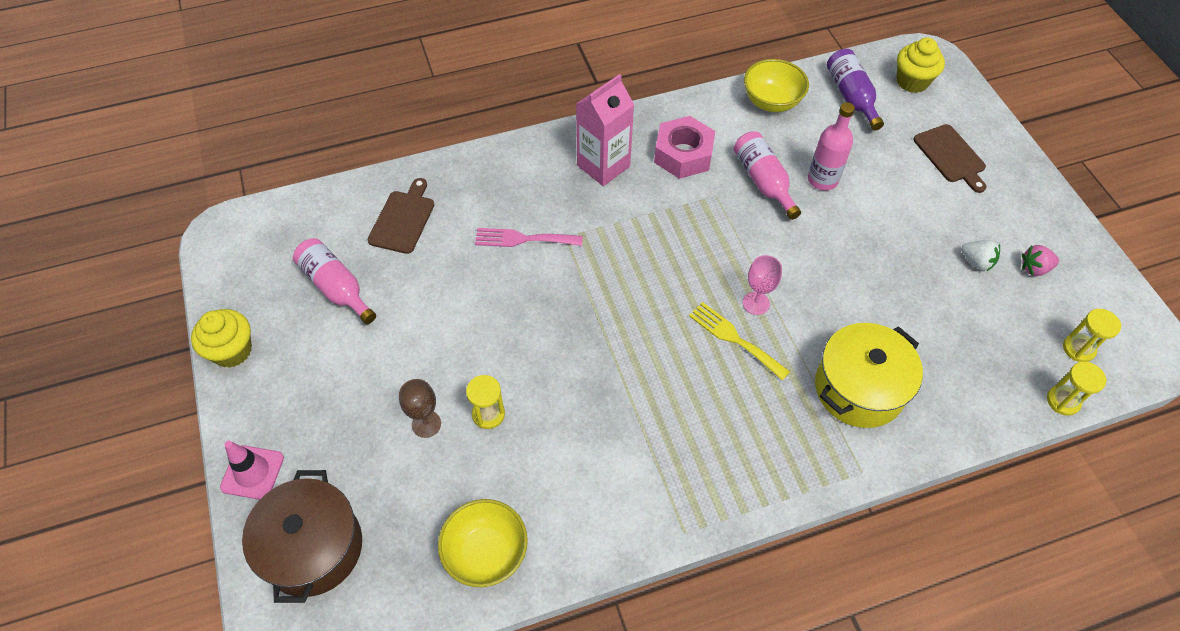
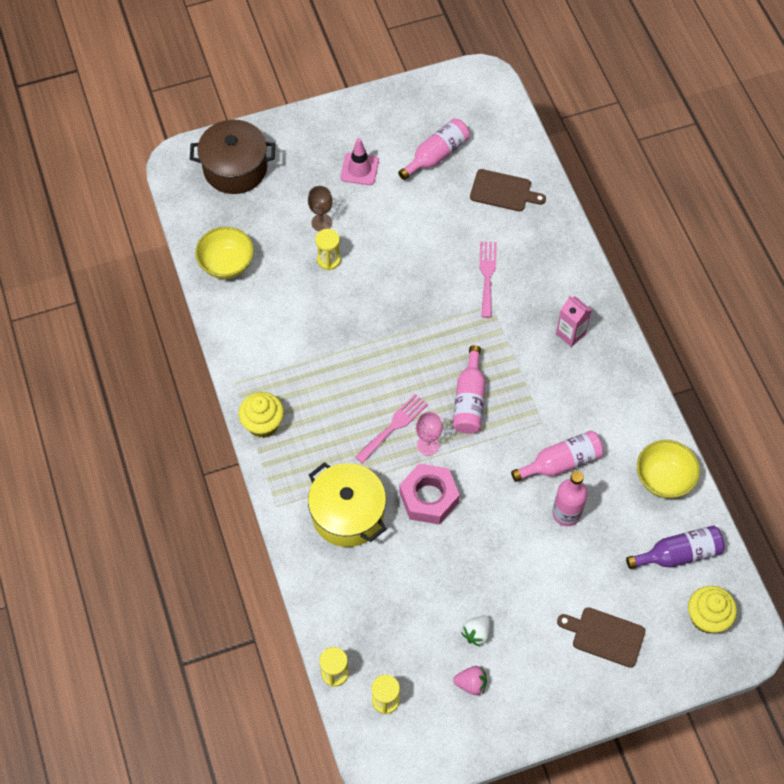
camera: 90 degrees right, 5 degrees up
yellow cupcake [191,309,252,368] -> yellow cupcake moved to [238,392,284,438]
pink traffic cone [220,441,284,500] -> pink traffic cone moved to [341,138,379,185]
pink carton [576,74,634,186] -> pink carton [556,296,592,347], size x0.64
pink nut [654,116,715,179] -> pink nut moved to [399,463,460,525]
yellow fork [689,302,790,381] -> pink fork [355,394,428,464]
brown cutting board [913,124,986,193] -> brown cutting board turned 45 degrees clockwise [557,607,645,668]
pink strawberry [1022,245,1059,276] -> pink strawberry turned 105 degrees clockwise [453,666,487,695]
none -> pink bottle [453,345,486,434]

